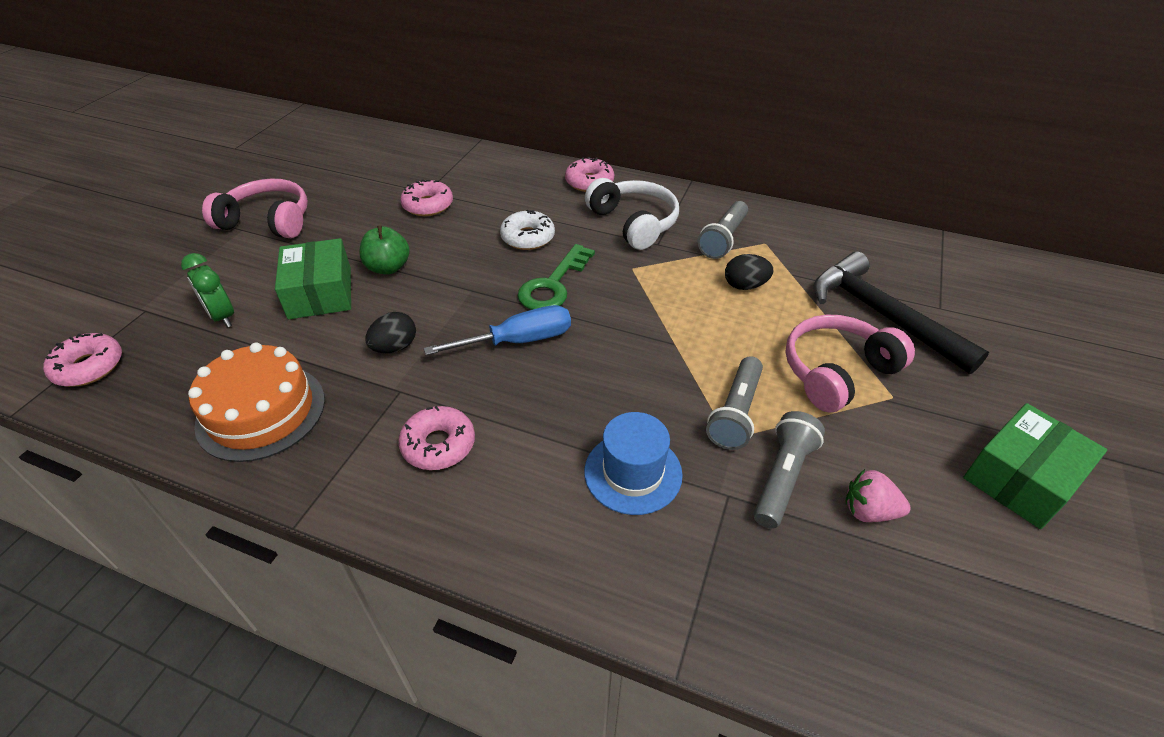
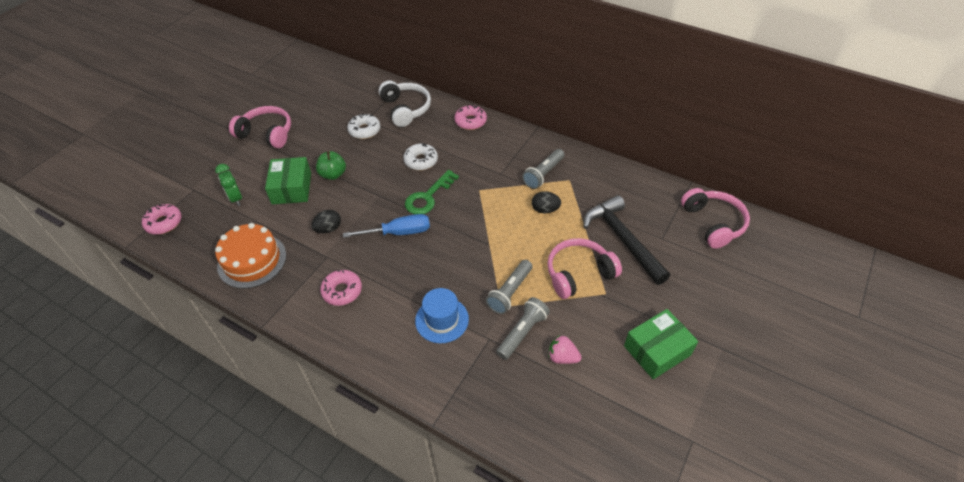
camera: 10 degrees right, 5 degrees up
pink donut [400,179,453,216] -> white donut [347,114,380,139]
white headphones [585,178,679,250] -> white headphones moved to [379,80,431,127]
none -> pink headphones [681,188,750,249]

